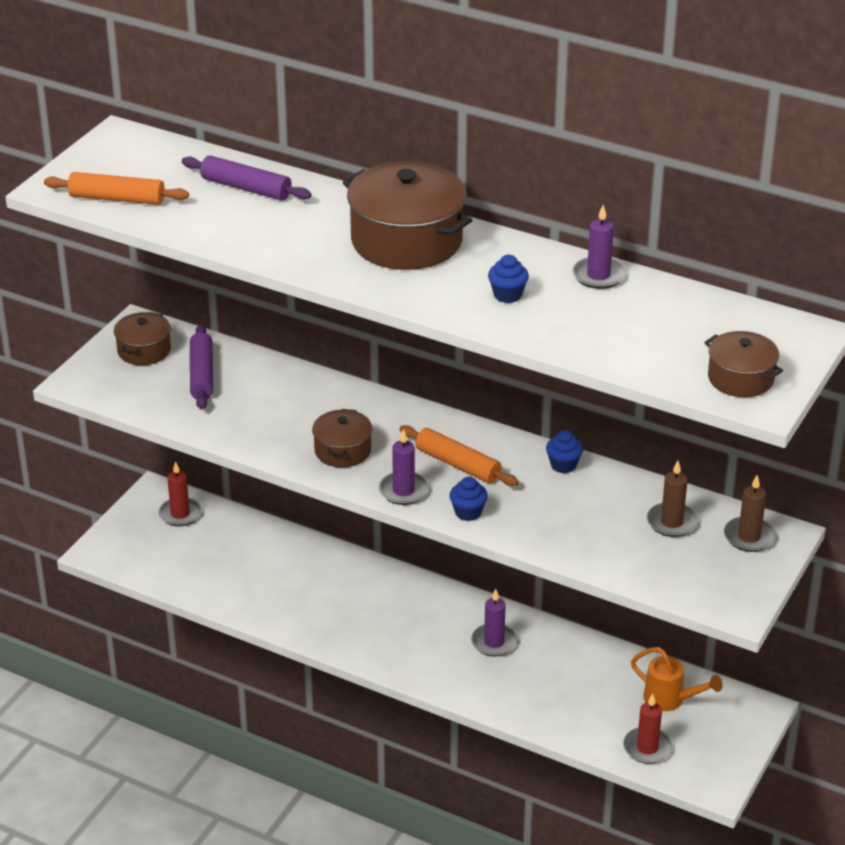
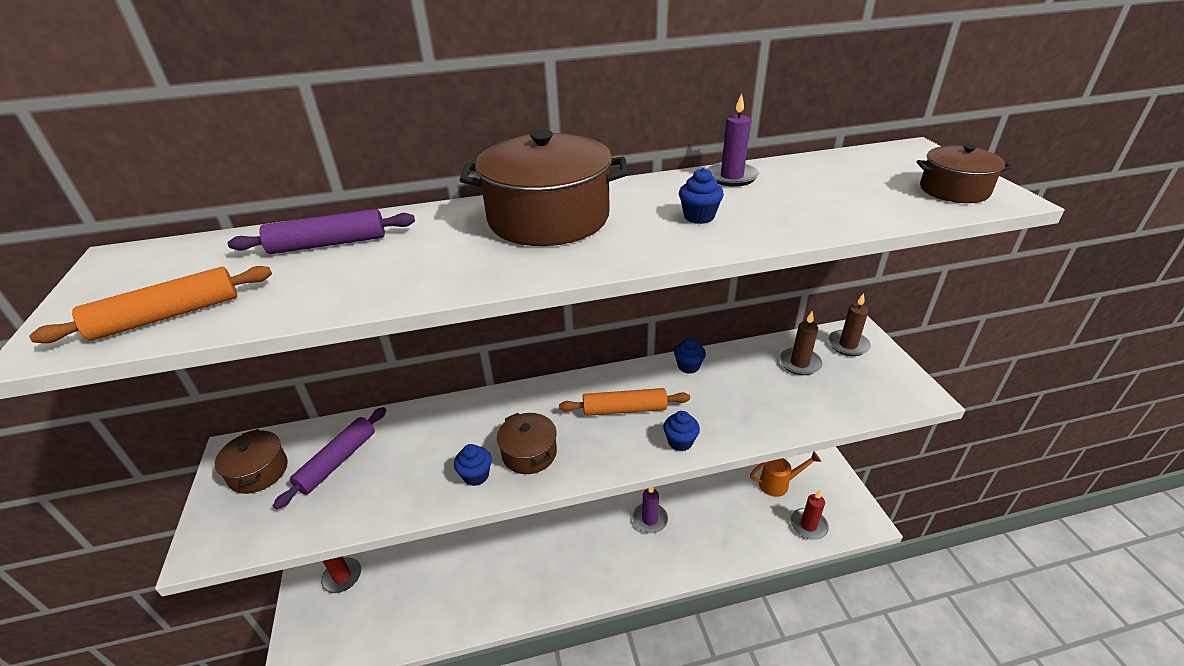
camera: 40 degrees left, 0 degrees up
purple rolling pin [190,324,213,409] -> purple rolling pin turned 75 degrees clockwise [273,407,386,509]
purple candle [379,429,429,505] -> none
none -> blue cupcake [454,444,492,486]

